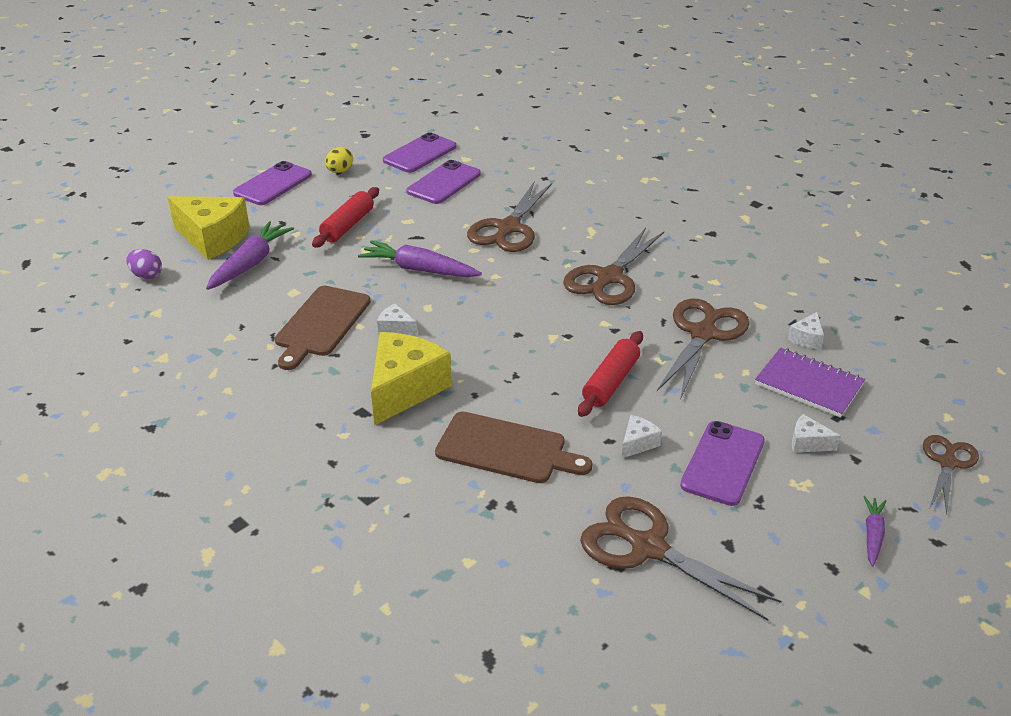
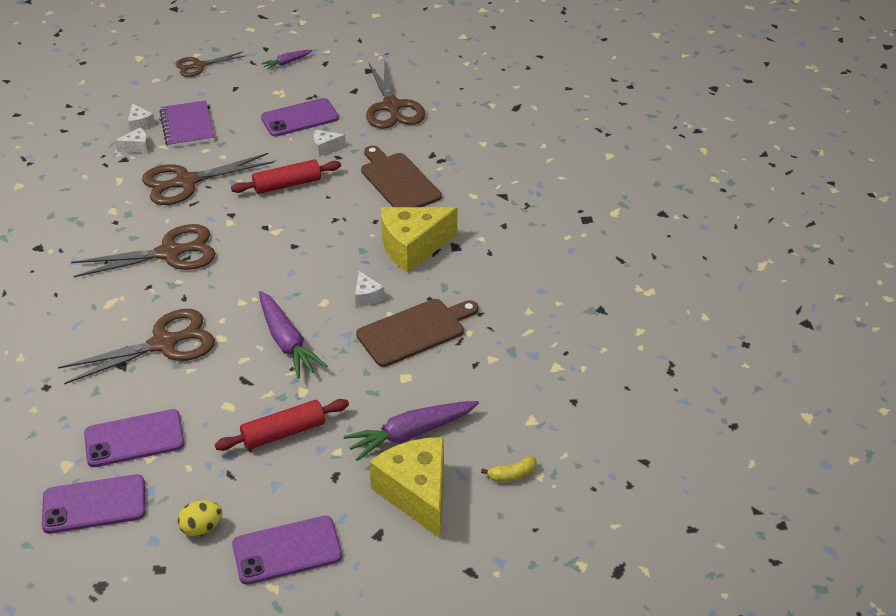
camera: 140 degrees left, 5 degrees up
purple egg [126,249,162,279] -> yellow banana [481,456,537,482]
white cheese [792,414,841,453] -> white cheese moved to [128,104,155,132]

